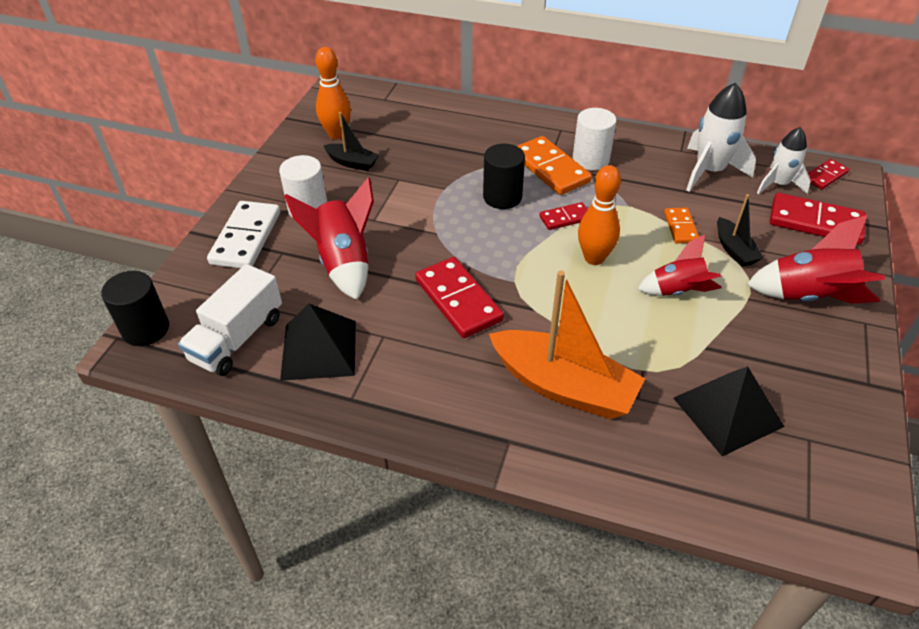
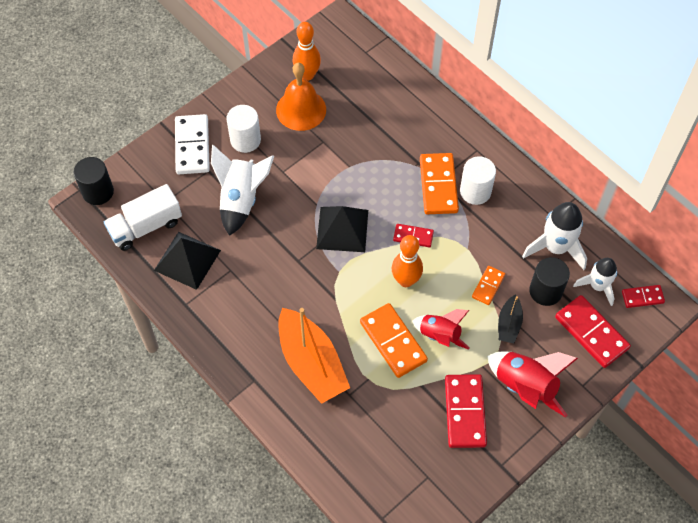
camera: 30 degrees right, 15 degrees up
white domino [207,201,280,268] -> white domino turned 45 degrees counterclockwise [175,114,210,174]
red rocket [284,177,374,300] -> white rocket [211,145,274,236]
black boat [323,112,379,171] -> orange bell [276,63,326,131]
red domino [415,257,504,338] -> red domino moved to [445,374,487,448]
black cylinder [483,144,525,209] -> black cylinder moved to [529,257,570,306]
black pyramid [673,366,785,457] -> black pyramid moved to [316,206,368,252]
none -> orange domino [360,303,428,378]

